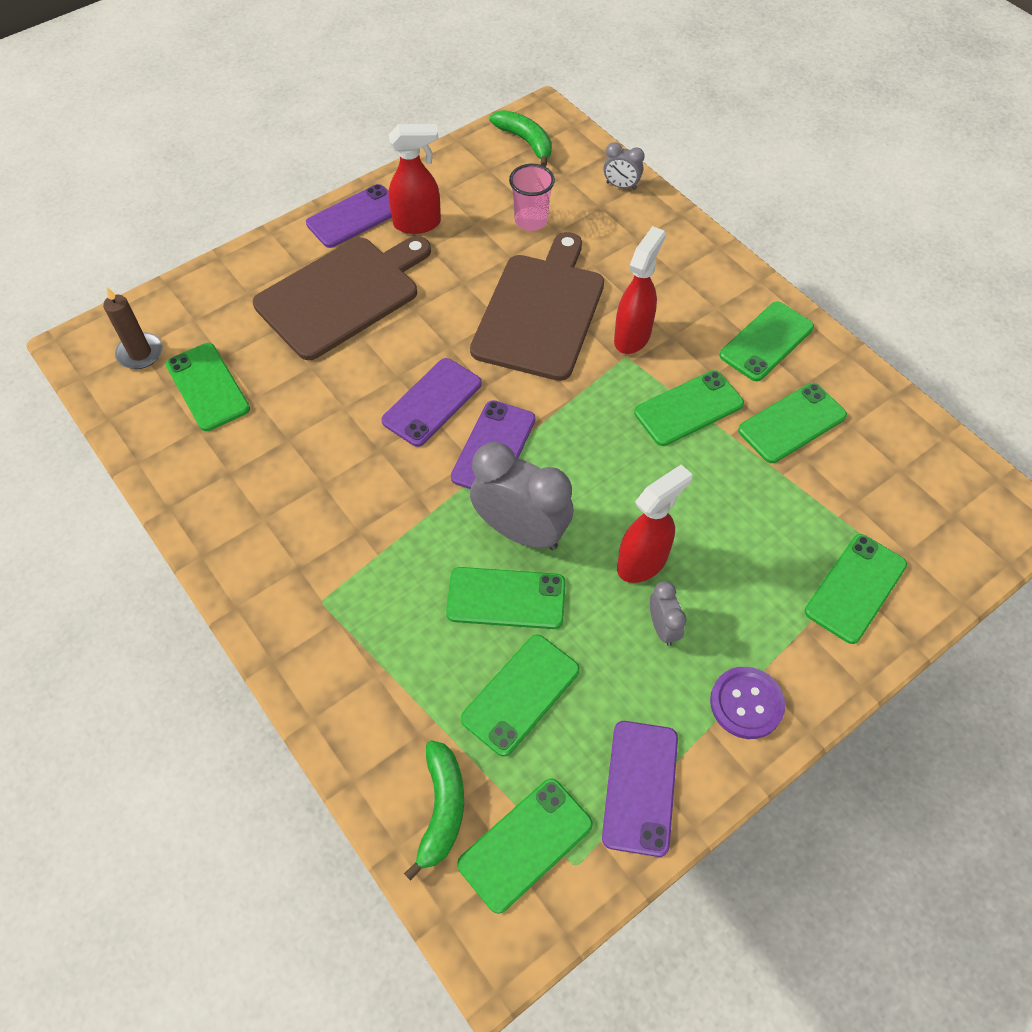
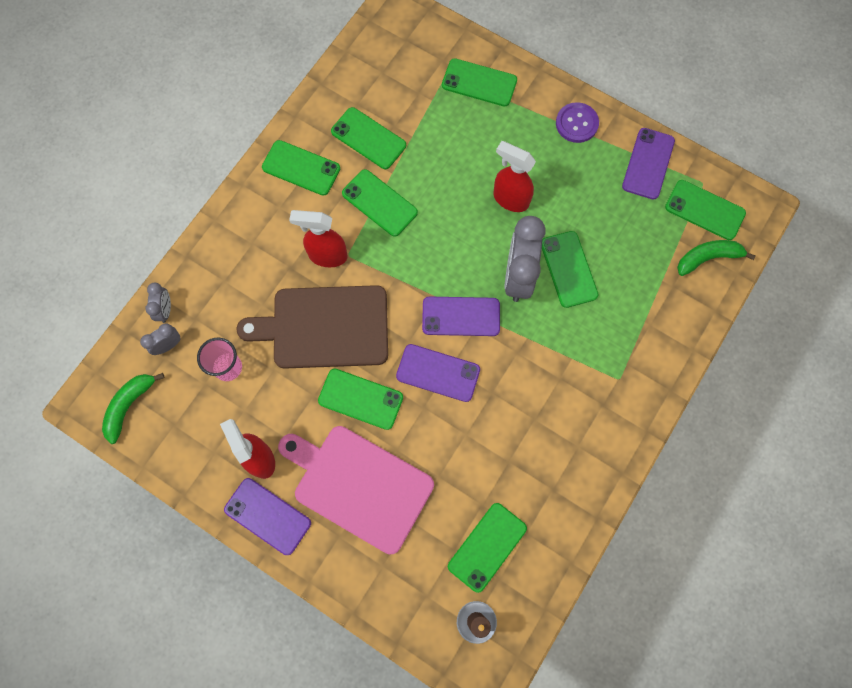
camera: 110 degrees left, 15 degrees up
brown cutting board [253,236,431,360] -> pink cutting board [278,426,434,555]
green phone [461,634,580,757] -> green phone moved to [318,369,403,430]
purple phone [602,721,678,857] -> purple phone turned 60 degrees counterclockwise [622,128,675,200]
grey clock [650,581,686,646] -> grey clock moved to [140,323,180,355]

